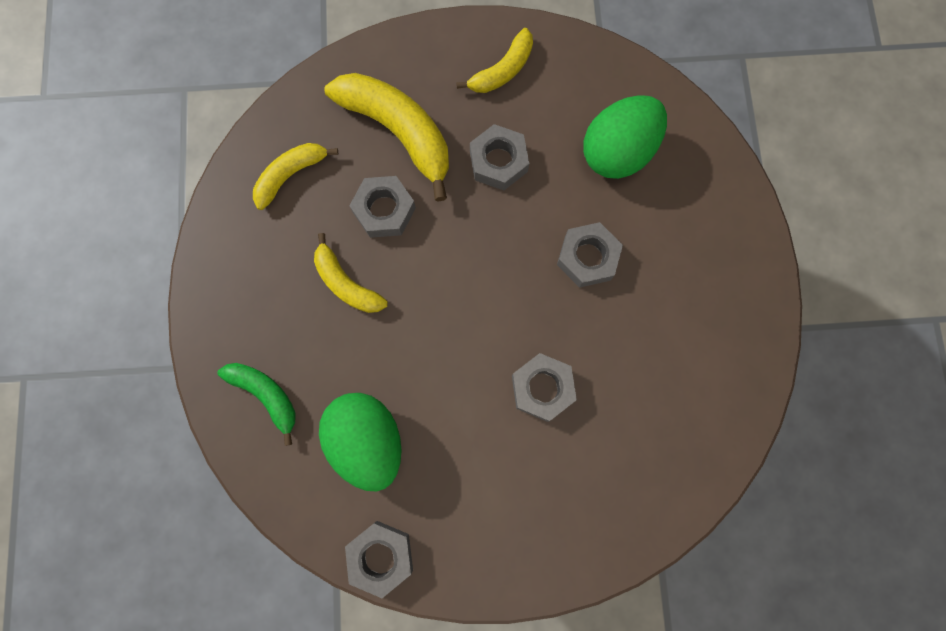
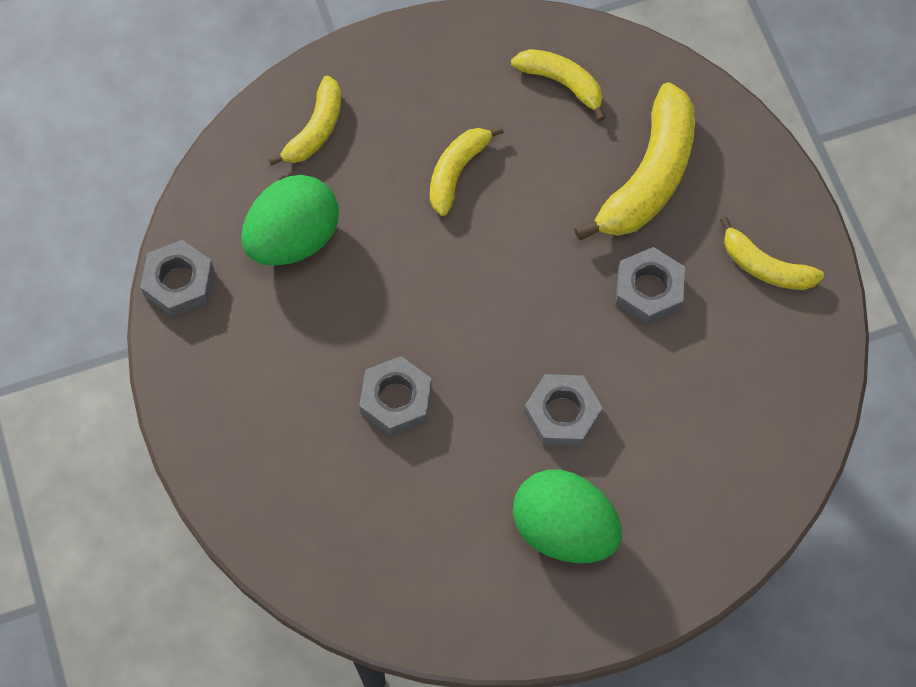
camera: 75 degrees right, 10 degrees down
green banana [218,363,296,446] -> yellow banana [268,76,341,166]
grey nut [349,176,416,238] -> none
green egg [583,95,667,179] -> green egg moved to [513,470,622,563]

